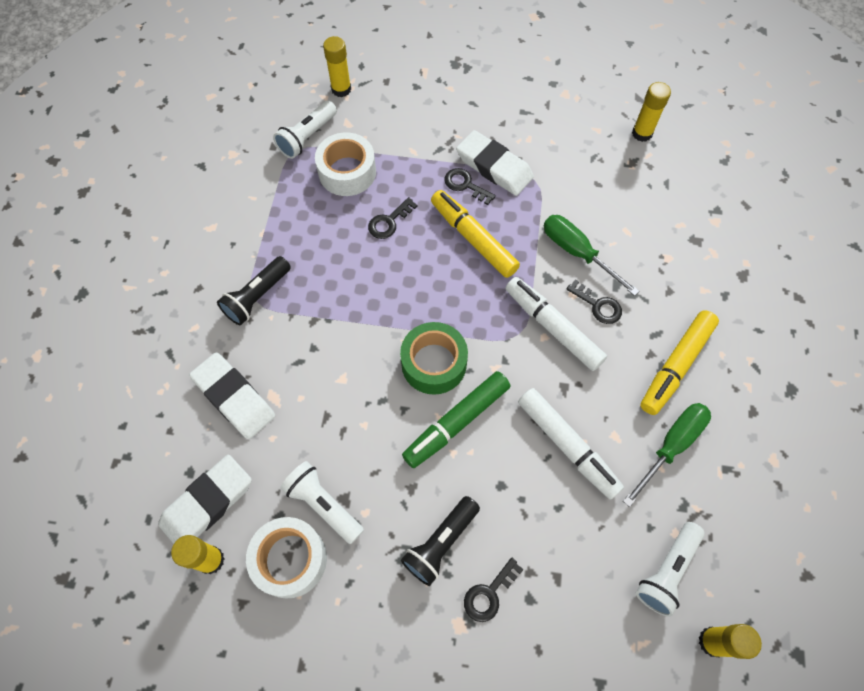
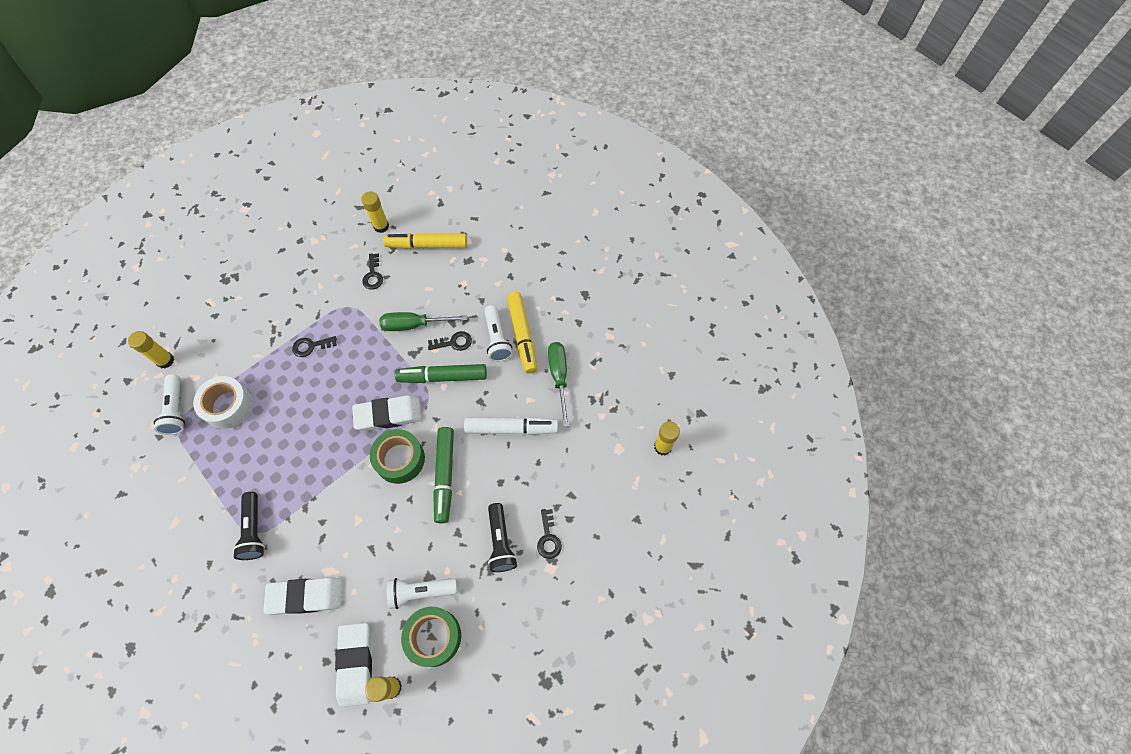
camera: 50 degrees left, 0 degrees up
white tape [246,517,327,598] -> green tape [401,607,461,667]
black key [368,197,417,239] -> black key moved to [362,253,383,290]
yellow marker [431,190,520,278] -> yellow marker moved to [383,233,467,249]
white eraser [456,130,534,196] -> white eraser moved to [352,395,422,431]
white marker [506,277,607,371] -> green marker [395,364,487,383]
white flashlight [636,522,705,617] -> white flashlight moved to [484,305,513,362]

